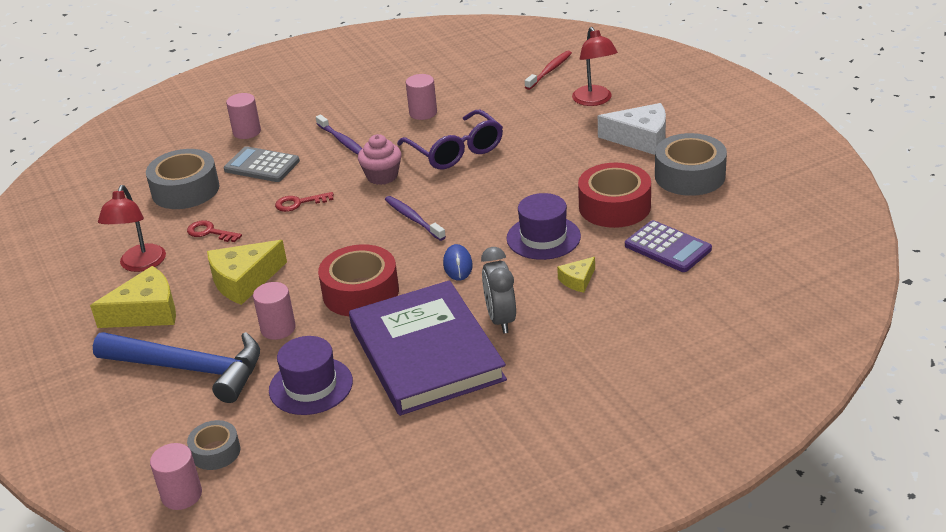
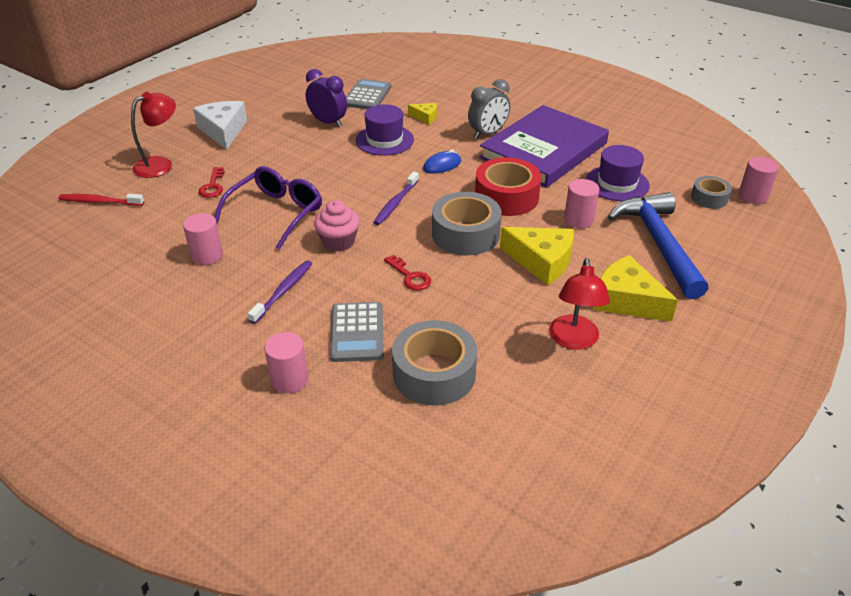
camera: 120 degrees left, 5 degrees up
red lamp [98,185,166,272] -> red lamp turned 120 degrees clockwise [549,258,610,350]
red key [187,220,242,242] -> red key moved to [199,167,225,198]
red tape [578,163,651,228] -> purple clock [306,69,347,127]
purple calculator [625,220,712,272] -> grey calculator [346,79,391,109]
grey tape [655,133,727,196] -> grey tape moved to [432,192,502,255]

